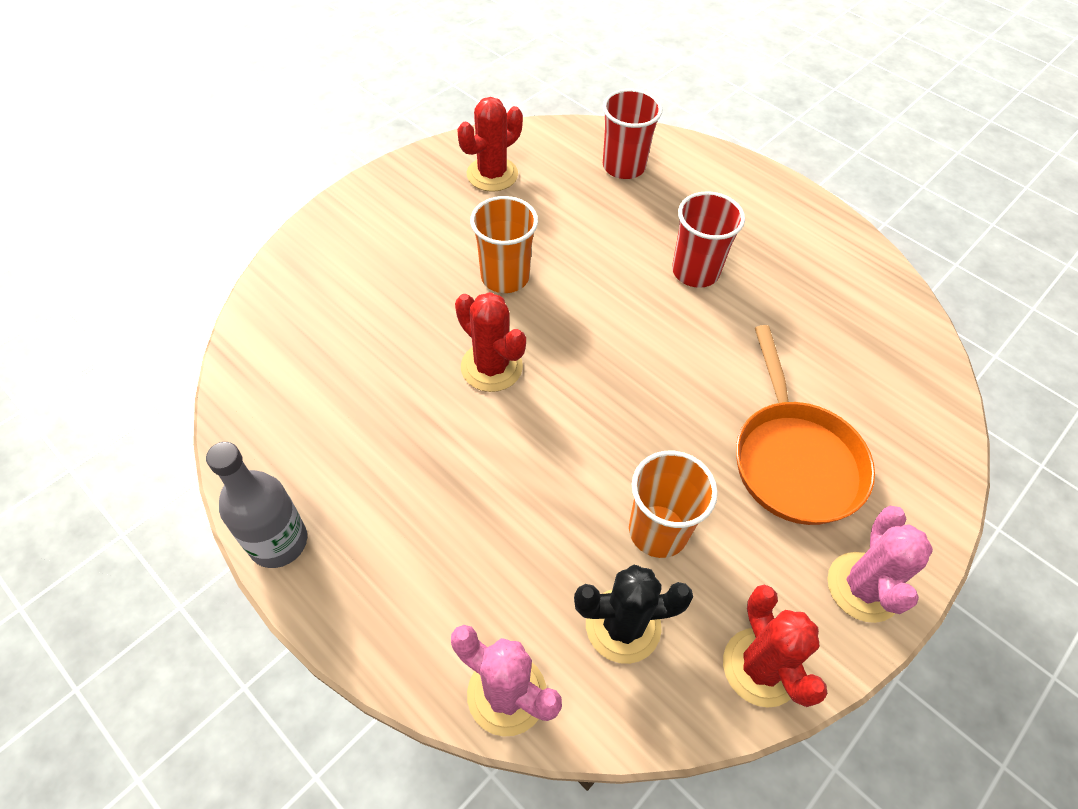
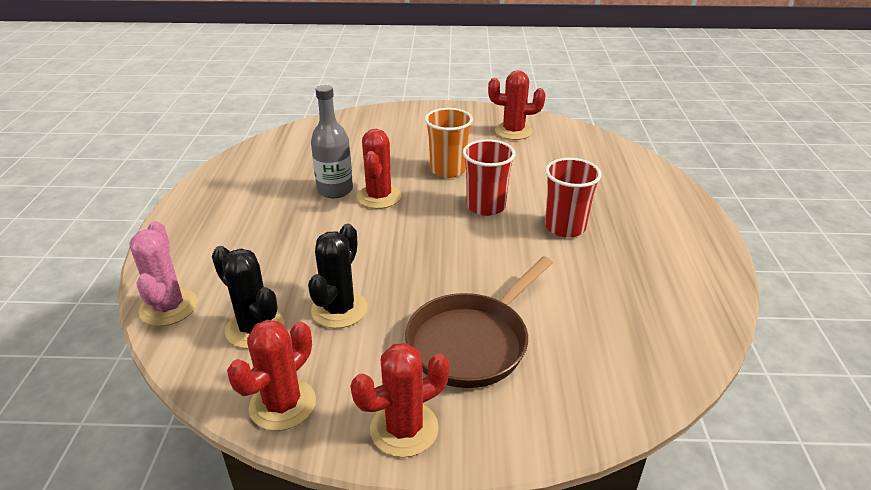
camera: 50 degrees right, 20 degrees down
grey bottle [206,442,307,568] -> grey bottle moved to [311,85,353,198]
red cup [603,89,663,179] -> red cup moved to [463,139,516,216]
orange cup [629,451,718,558] -> black cactus [308,224,368,328]
orange pan [736,325,875,525] -> brown pan [405,256,553,388]
pink cactus [827,506,933,623] -> red cactus [351,343,450,457]

